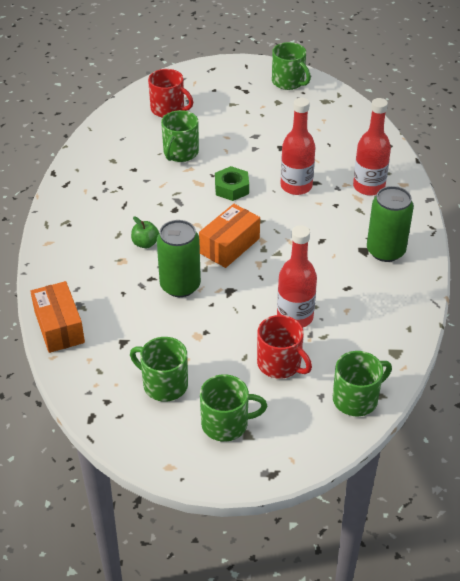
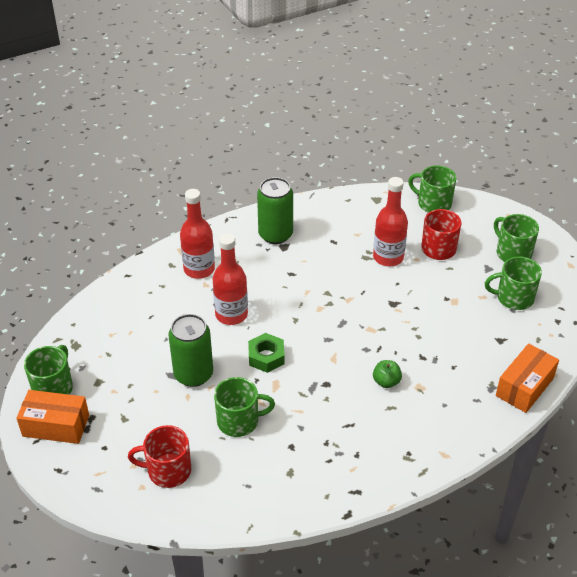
camera: 120 degrees left, 0 degrees up
green mug [130,337,188,402] -> green mug turned 90 degrees clockwise [485,257,542,310]
red mug [148,69,193,118] -> red mug turned 90 degrees counterclockwise [128,425,191,488]
green can [157,220,201,297] -> green can moved to [168,314,213,387]
orange box [199,204,260,268] -> orange box moved to [16,390,89,444]

